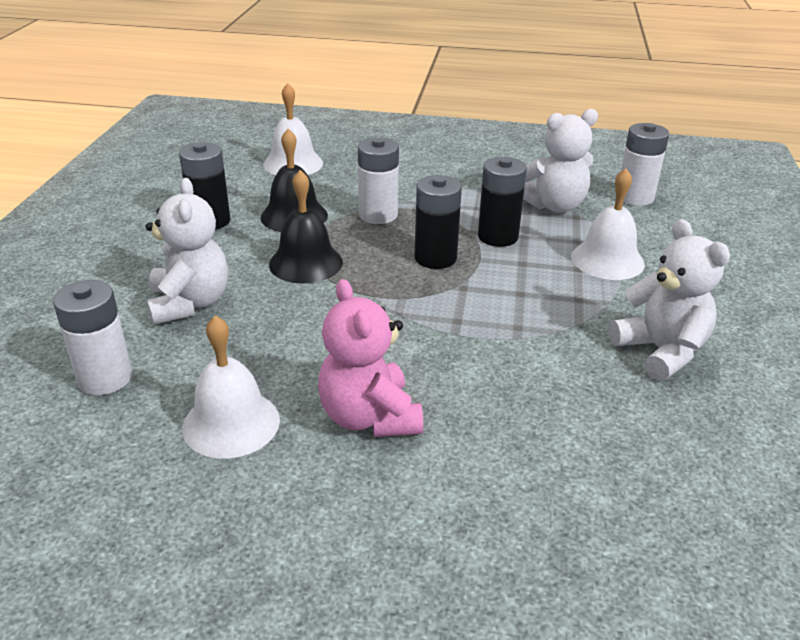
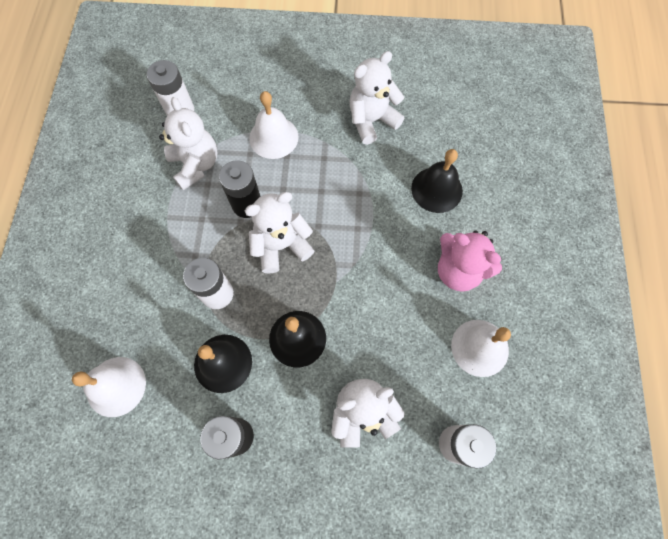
camera: 95 degrees left, 35 degrees up
pink teddy bear [318,279,423,437] -> pink teddy bear turned 60 degrees clockwise [438,230,502,292]
black battery [415,175,462,269] -> white teddy bear [245,192,315,274]
none -> black bell [411,149,463,213]

